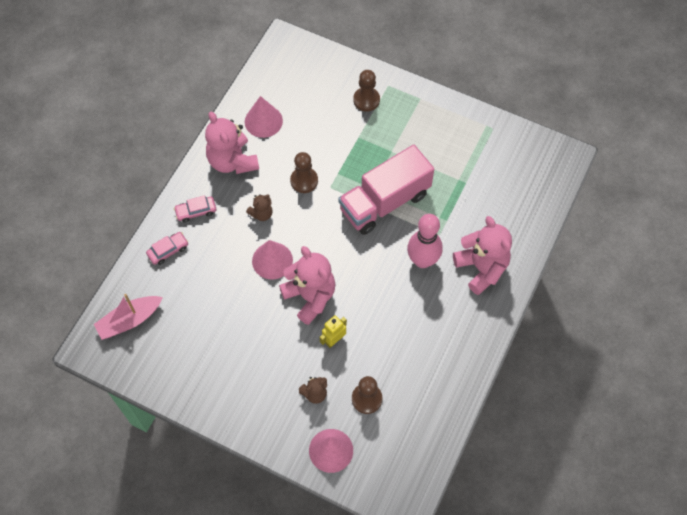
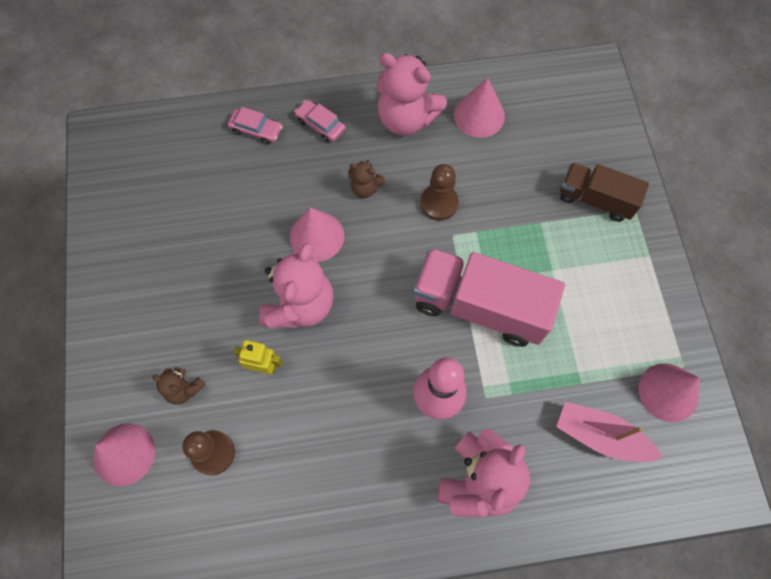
camera: 55 degrees right, 5 degrees up
pink boat [94,294,163,340] -> pink boat moved to [556,402,663,462]
pink teddy bear [205,111,259,174] -> pink teddy bear turned 90 degrees counterclockwise [377,53,447,136]
brown pawn [353,70,380,112] -> brown truck [560,163,649,222]
none -> pink cone [639,363,699,422]

